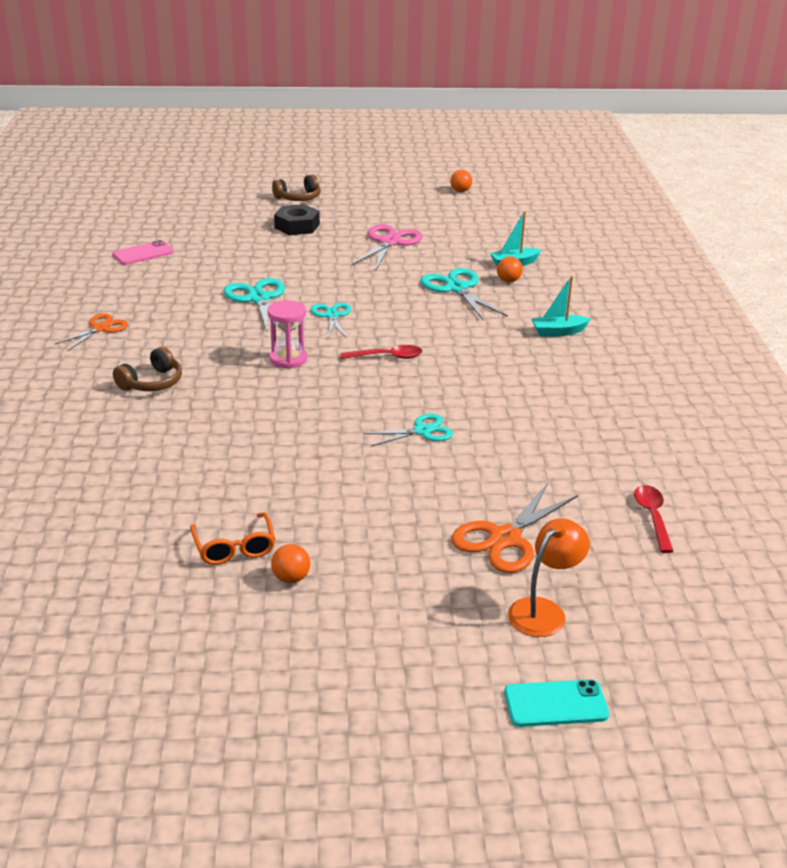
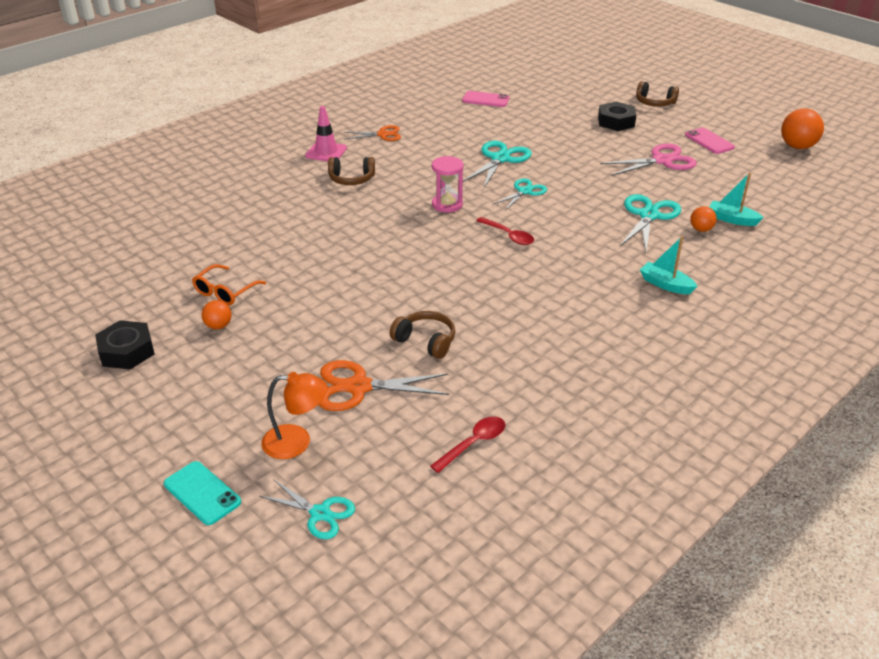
camera: 50 degrees right, 5 degrees up
turquoise scissors [364,414,453,446] -> turquoise scissors moved to [259,479,355,539]
orange ball [450,170,472,192] -> orange ball [781,109,824,149], size x1.81
none -> black nut [95,320,155,369]
none -> pink traffic cone [305,106,347,161]
none -> brown headphones [390,311,455,359]
none -> pink phone [685,128,735,154]

